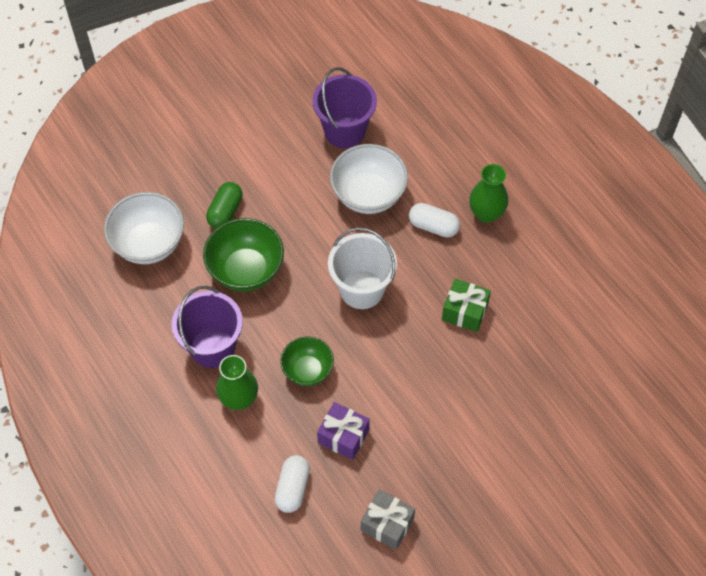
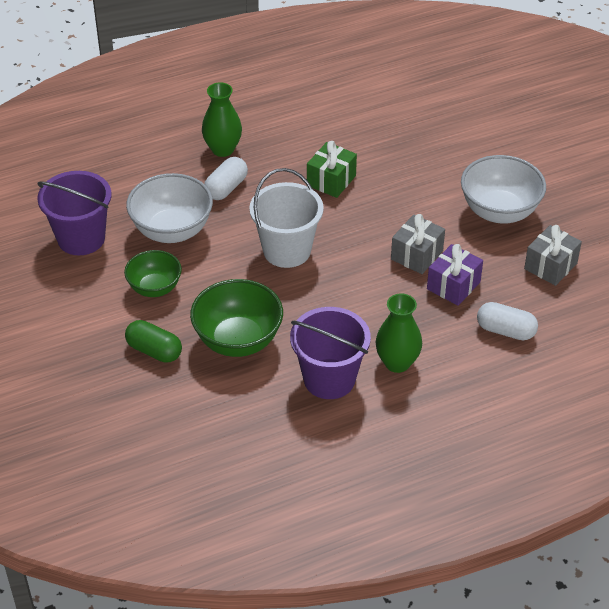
camera: 80 degrees left, 15 degrees down
white bowl [104,192,184,264] -> white bowl moved to [461,155,546,224]
green bowl [280,337,334,386] -> green bowl moved to [124,250,182,297]
none -> grey gift [391,214,445,274]

